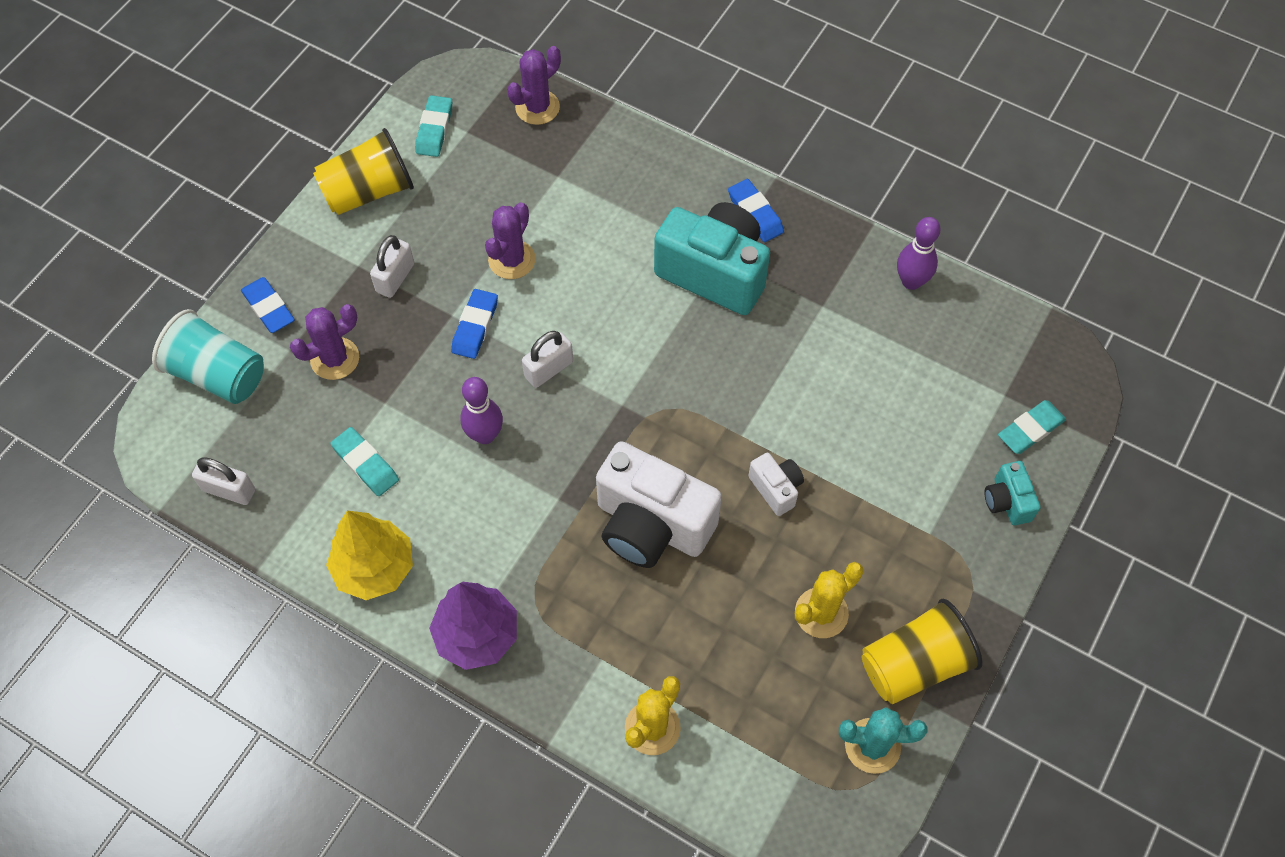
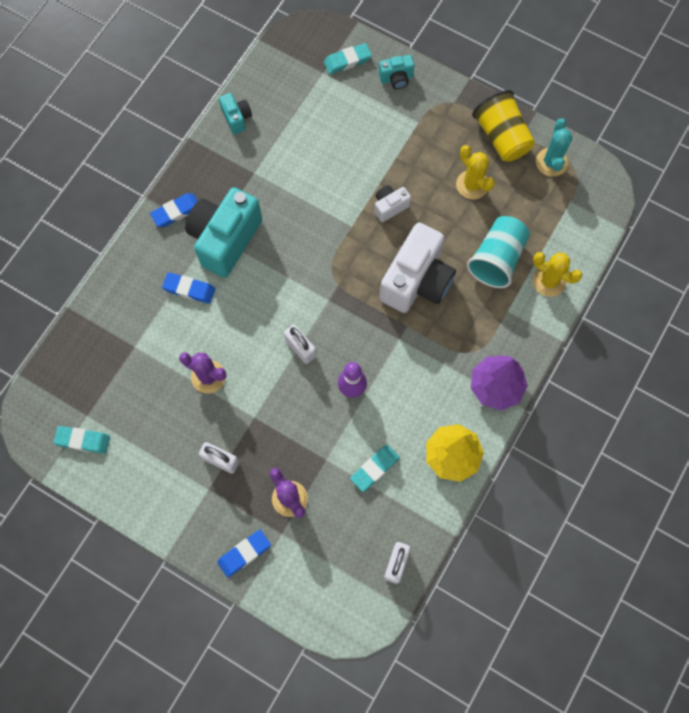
camera: 90 degrees left, 10 degrees up
turquoise cup [152,309,264,404] -> turquoise cup moved to [467,216,530,288]
yellow cup [313,128,414,215] -> none
blue eraser [451,289,498,359] -> blue eraser moved to [162,272,215,304]
purple cactus [507,46,561,125] -> none
purple bowling pin [897,217,941,290] -> turquoise camera [219,93,252,134]
turquoise eraser [998,400,1066,454] -> turquoise eraser turned 75 degrees counterclockwise [324,43,372,74]

